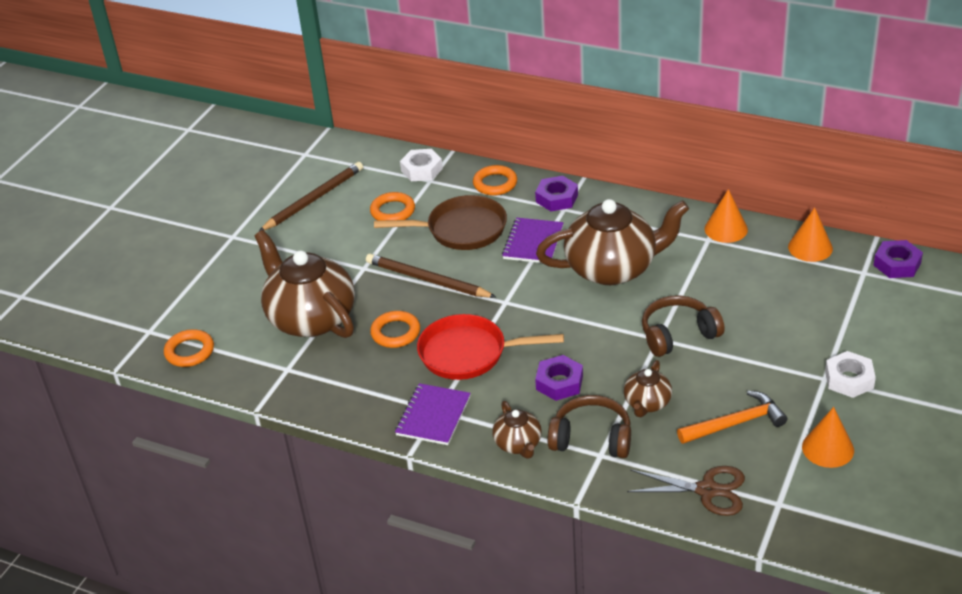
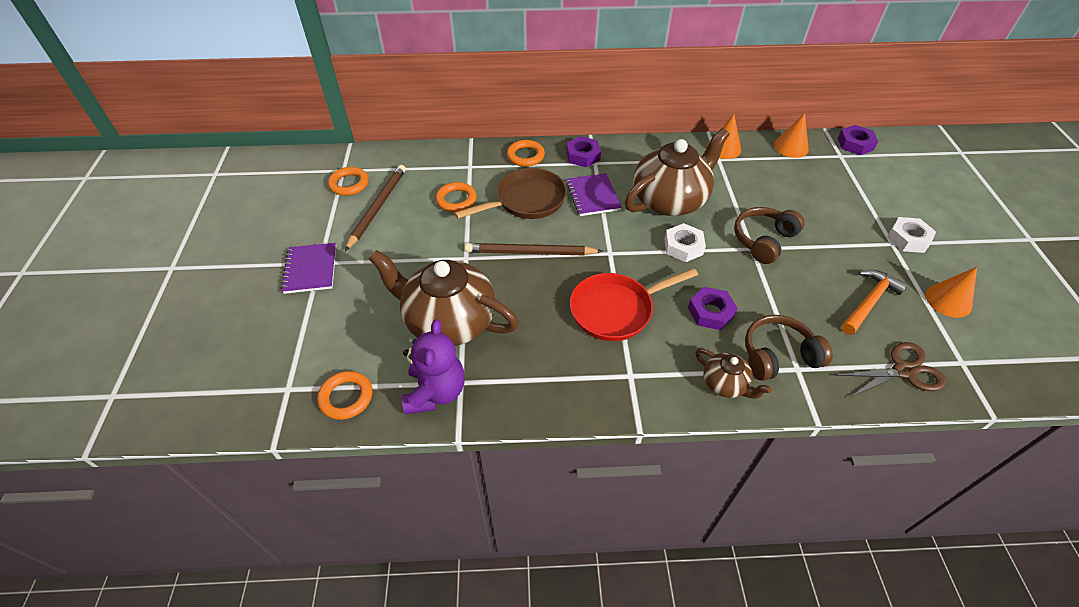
camera: 30 degrees left, 10 degrees up
orange ring [370,311,420,348] -> orange ring moved to [328,167,369,196]
purple notebook [395,383,471,445] -> purple notebook moved to [281,243,336,294]
white nut [400,149,443,181] -> white nut moved to [664,223,706,262]
brown teapot [624,360,672,417] -> none
none -> purple teddy bear [402,319,465,415]

